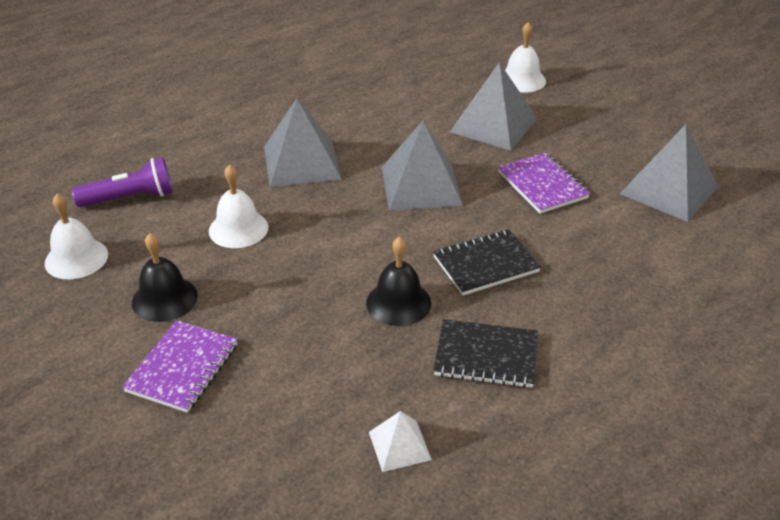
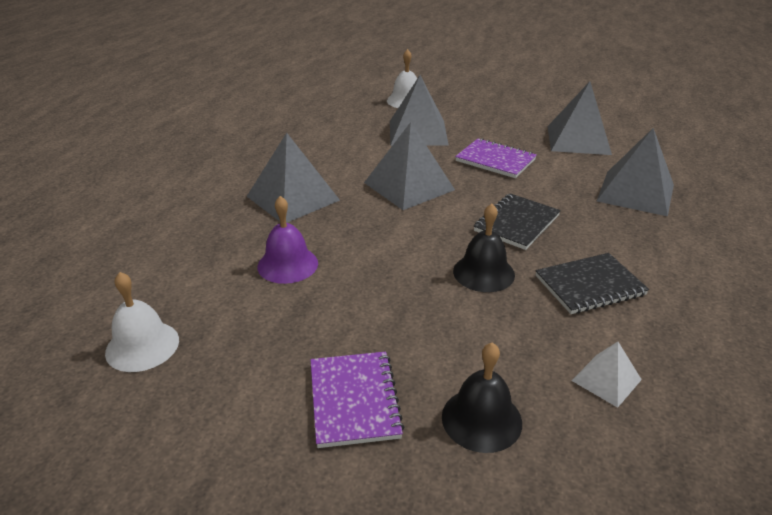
camera: 30 degrees left, 5 degrees down
purple flashlight [72,157,173,207] -> none
black bell [132,233,198,322] -> black bell moved to [442,342,522,453]
white bell [209,164,268,248] -> purple bell [257,196,318,284]
none -> grey pyramid [597,128,674,216]

